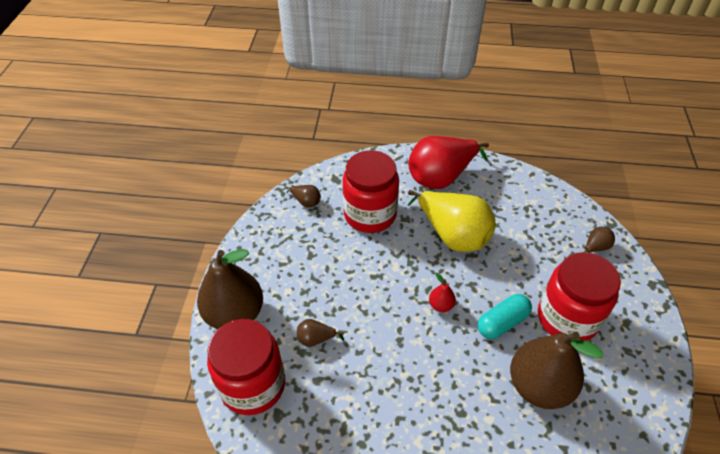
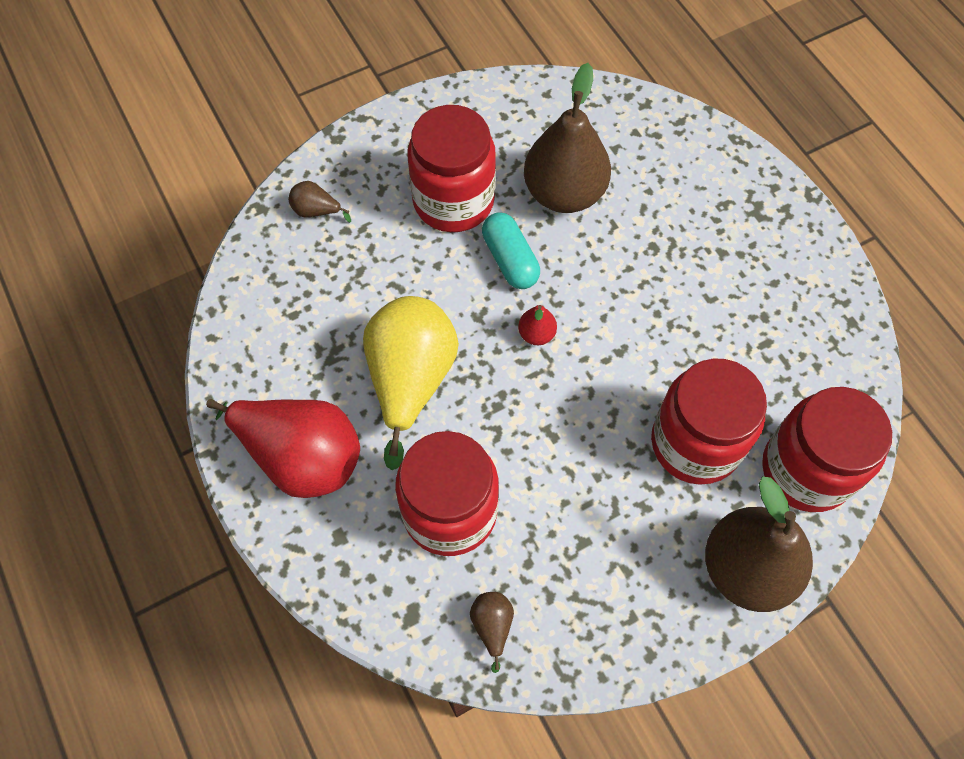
camera: 125 degrees left, 15 degrees up
brown pear [297,319,344,347] -> red jar [651,358,767,485]
turquoise capsule [478,294,532,339] -> turquoise capsule turned 45 degrees clockwise [482,212,540,289]

